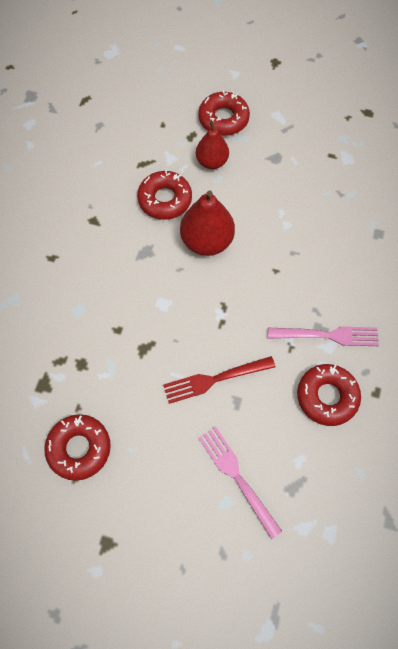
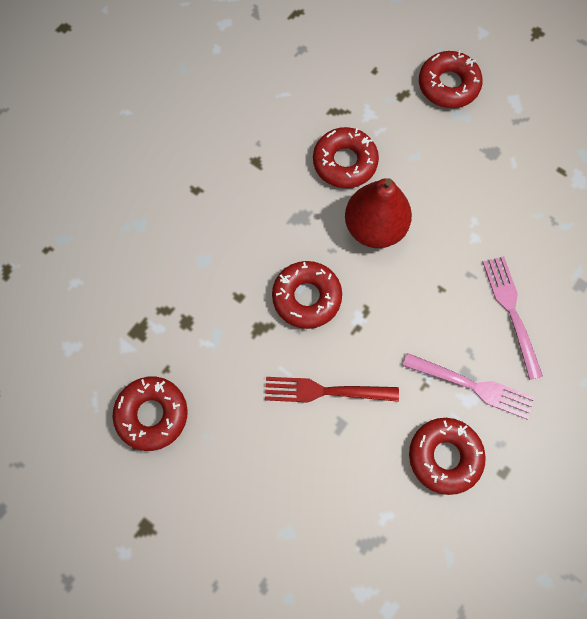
camera: 20 degrees right, 5 degrees up
red pear [196,121,229,169] -> none
pink fork [198,426,282,539] -> pink fork moved to [483,256,543,380]
none -> red donut [272,261,342,329]

